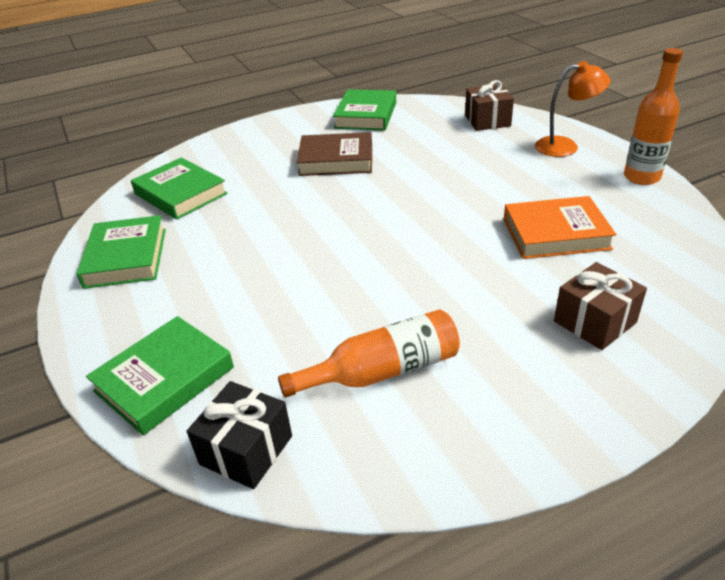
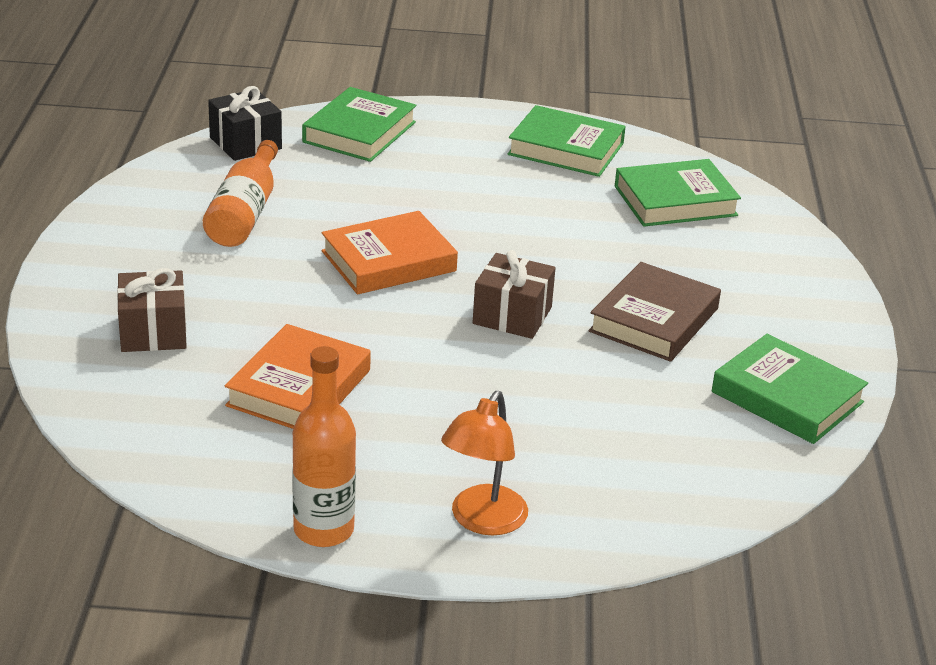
camera: 115 degrees right, 5 degrees down
green book [86,316,234,435] -> green book turned 45 degrees clockwise [302,87,417,162]
brown gift [465,80,514,131] -> brown gift moved to [473,250,556,339]
none -> orange book [322,211,458,294]

